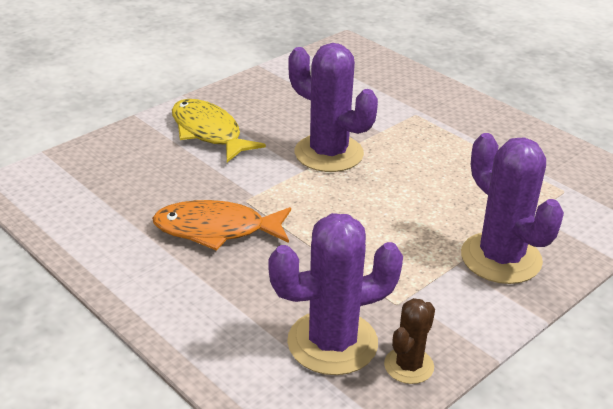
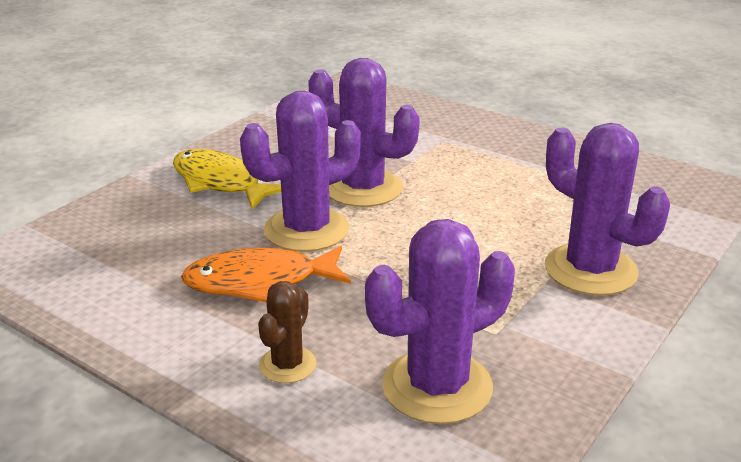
camera: 10 degrees left, 5 degrees down
brown cactus [384,298,435,384] -> brown cactus moved to [258,281,316,383]
none -> purple cactus [240,91,361,252]

